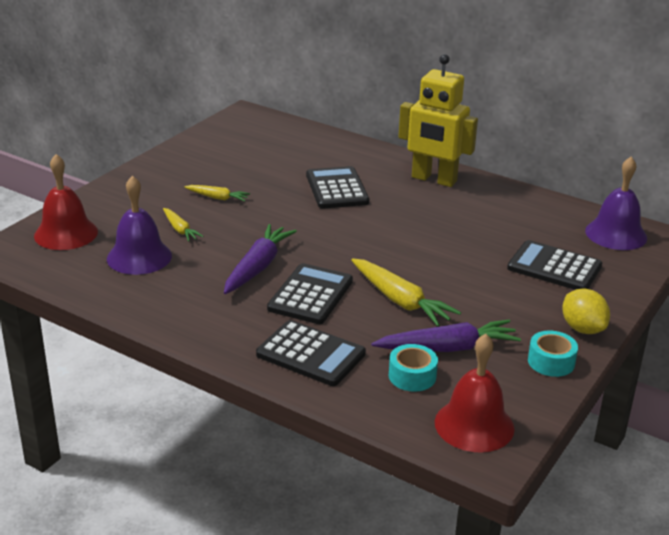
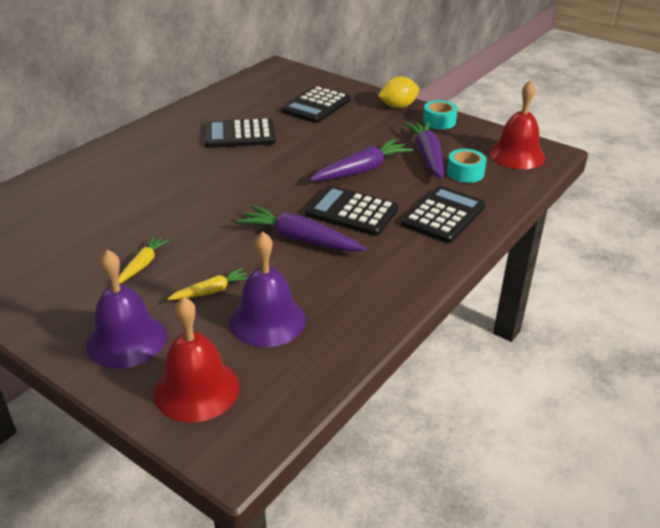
camera: 85 degrees left, 5 degrees up
black calculator [306,166,369,208] -> black calculator moved to [205,118,276,148]
yellow carrot [351,258,461,327] -> purple carrot [310,139,413,181]
yellow robot [398,54,478,187] -> none
purple bell [585,157,647,250] -> purple bell moved to [86,250,167,369]

